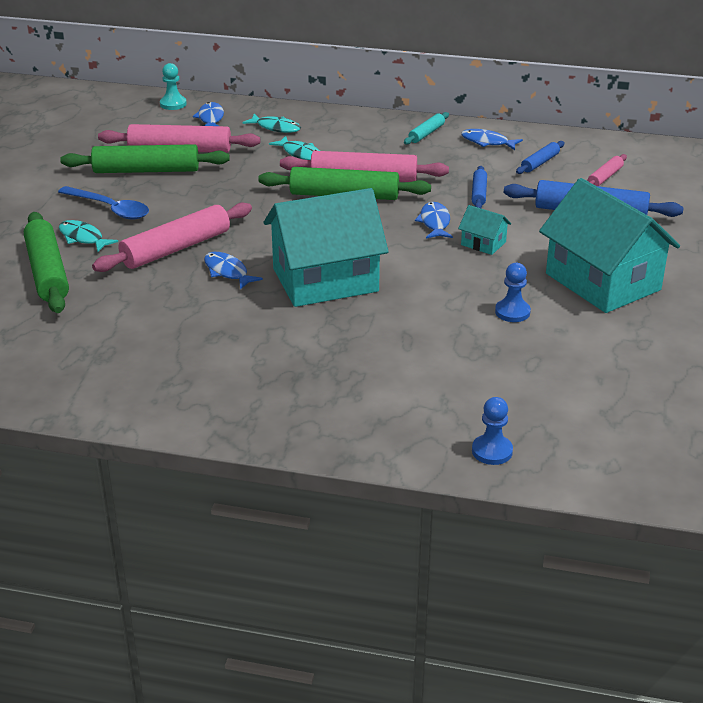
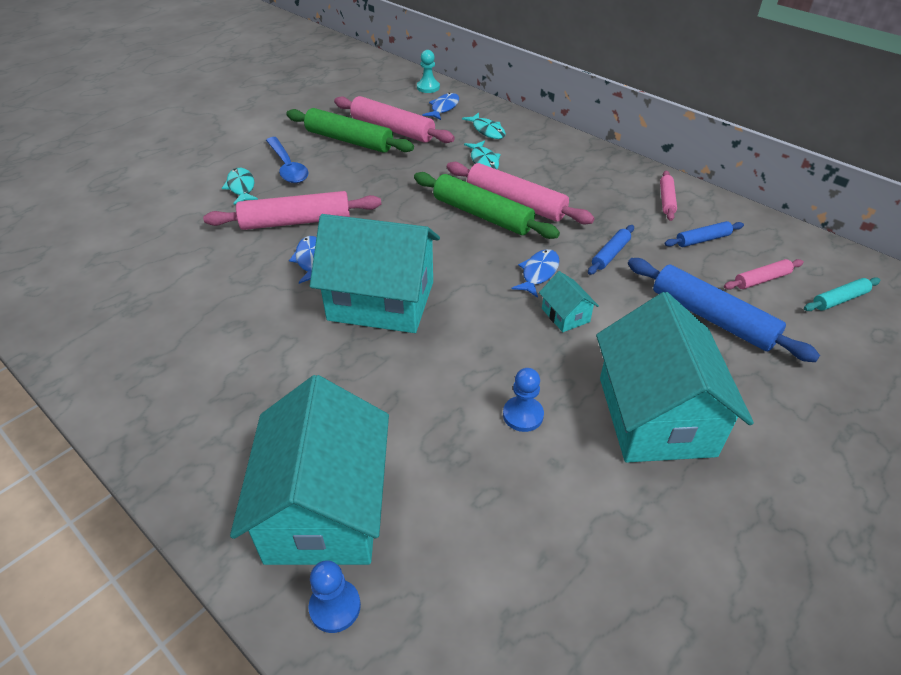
camera: 30 degrees right, 10 degrees up
green rolling pin [24,212,69,313] -> none
turquoise rolling pin [404,112,449,145] -> turquoise rolling pin moved to [804,277,881,311]
blue fish [461,129,523,150] -> pink rolling pin [660,171,677,221]
none -> turquoise house [230,375,389,565]

